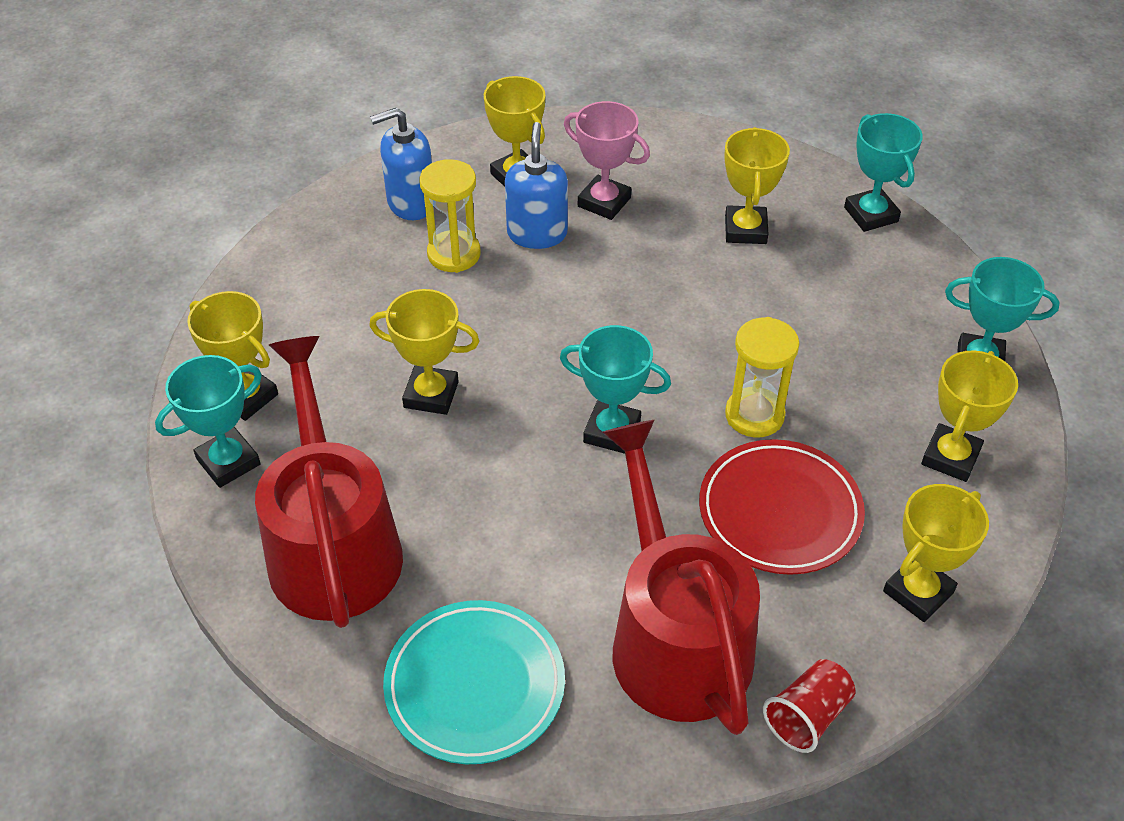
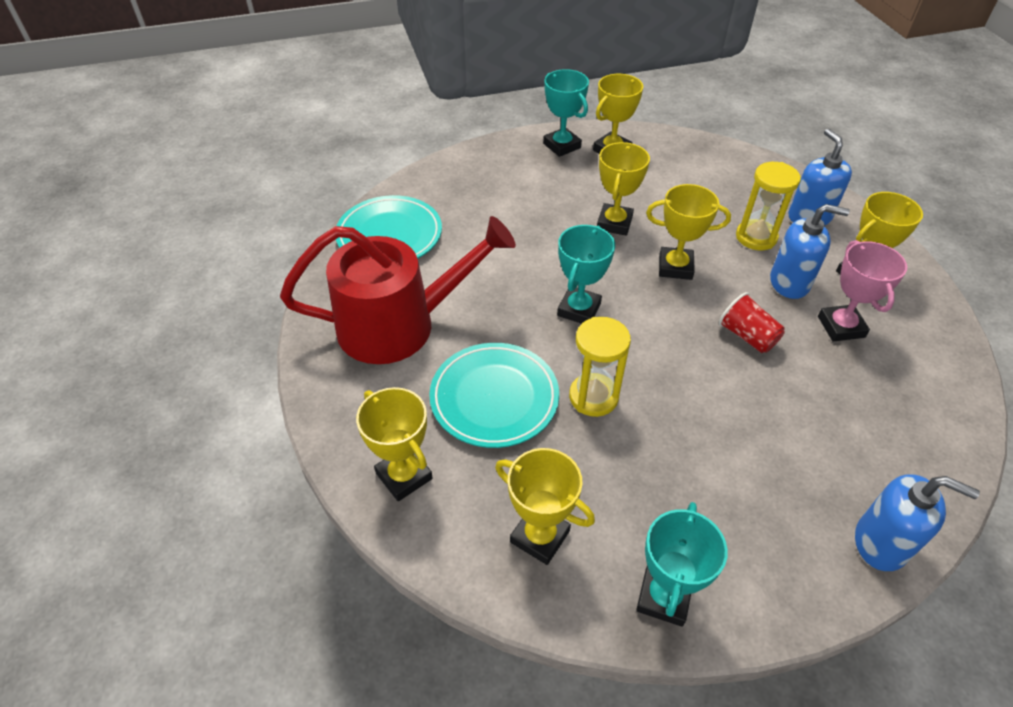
camera: 95 degrees right, 0 degrees up
red watering can [255,336,403,628] -> none
pink trophy [564,101,650,220] -> pink trophy turned 45 degrees counterclockwise [818,240,907,341]
red plate [699,439,865,575] -> turquoise plate [429,343,559,448]
yellow trophy [724,127,790,244] -> yellow trophy moved to [646,184,731,280]
red cup [763,659,856,753] -> red cup moved to [719,292,785,353]
turquoise trophy [844,113,923,232] -> blue soap dispenser [855,475,980,571]

